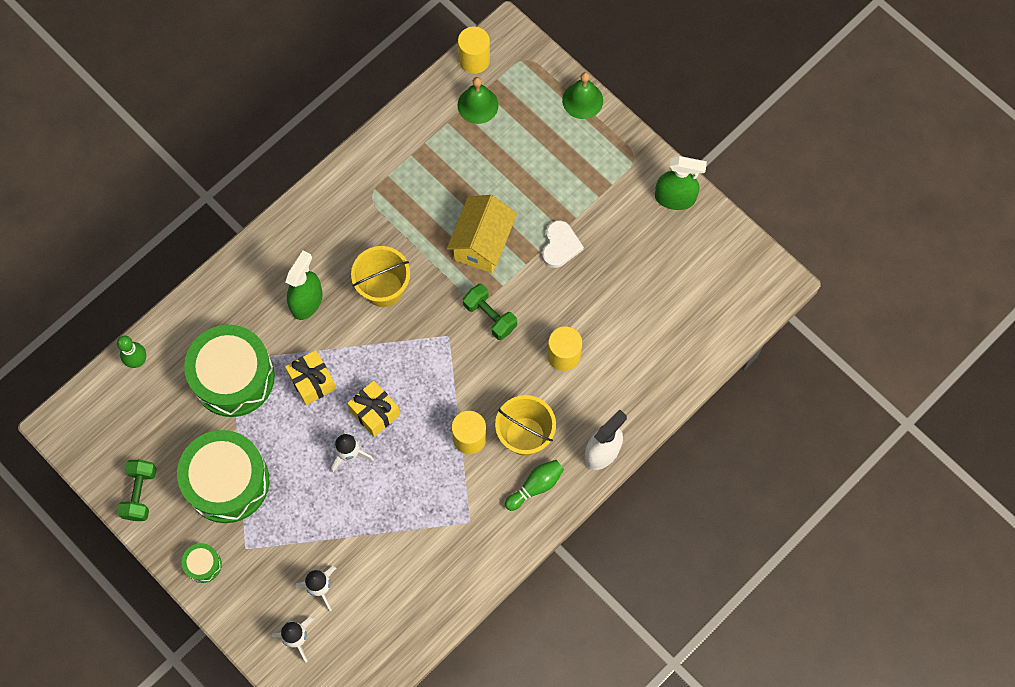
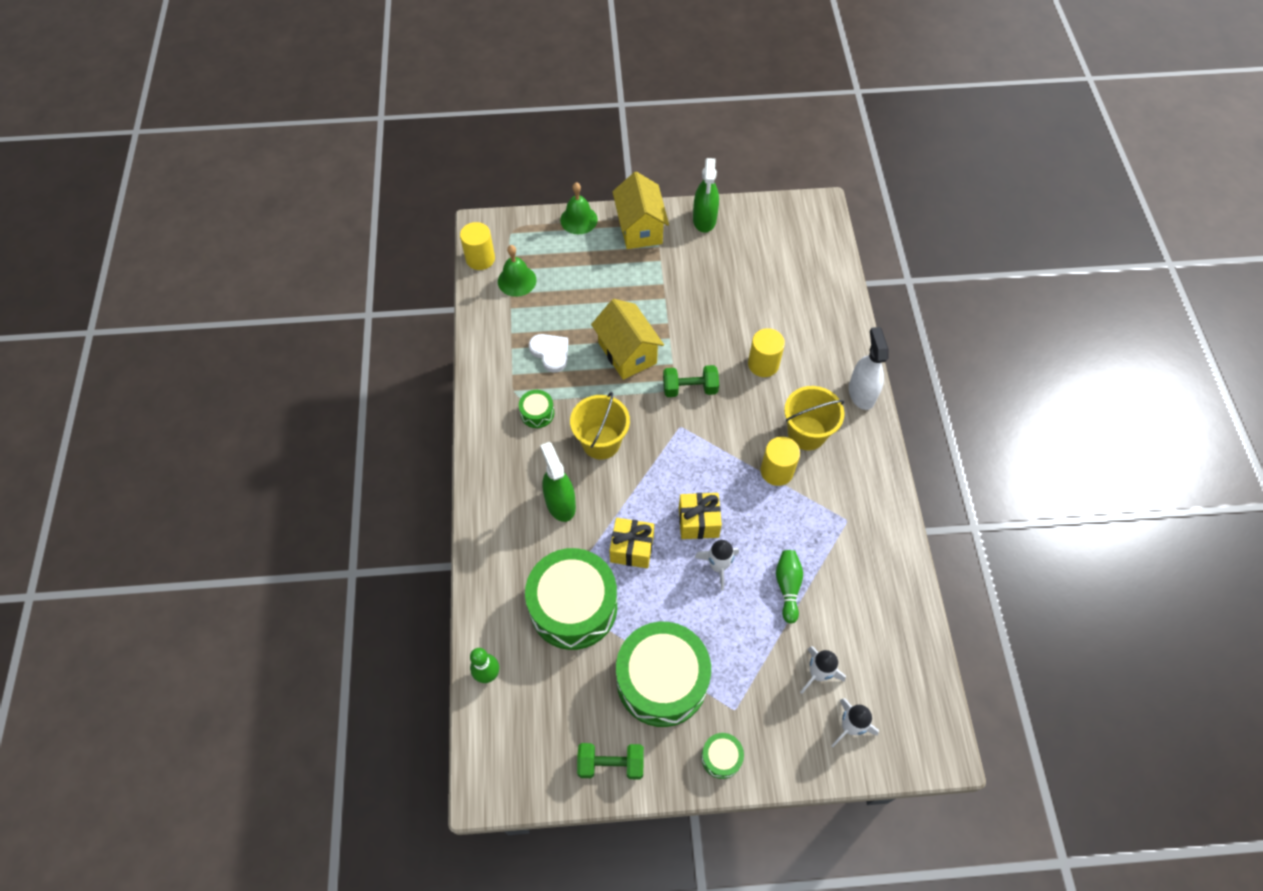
camera: 50 degrees left, 10 degrees down
green dumbbell [117,460,157,521] -> green dumbbell turned 45 degrees counterclockwise [577,743,644,780]
green bowling pin [505,460,564,511] -> green bowling pin moved to [776,550,803,624]
white heart [542,220,584,268] -> white heart moved to [529,334,568,373]
green spray bottle [655,156,707,210] -> green spray bottle turned 135 degrees clockwise [693,158,719,233]
none -> green drum [519,390,554,428]
none -> yellow house [612,172,669,249]

